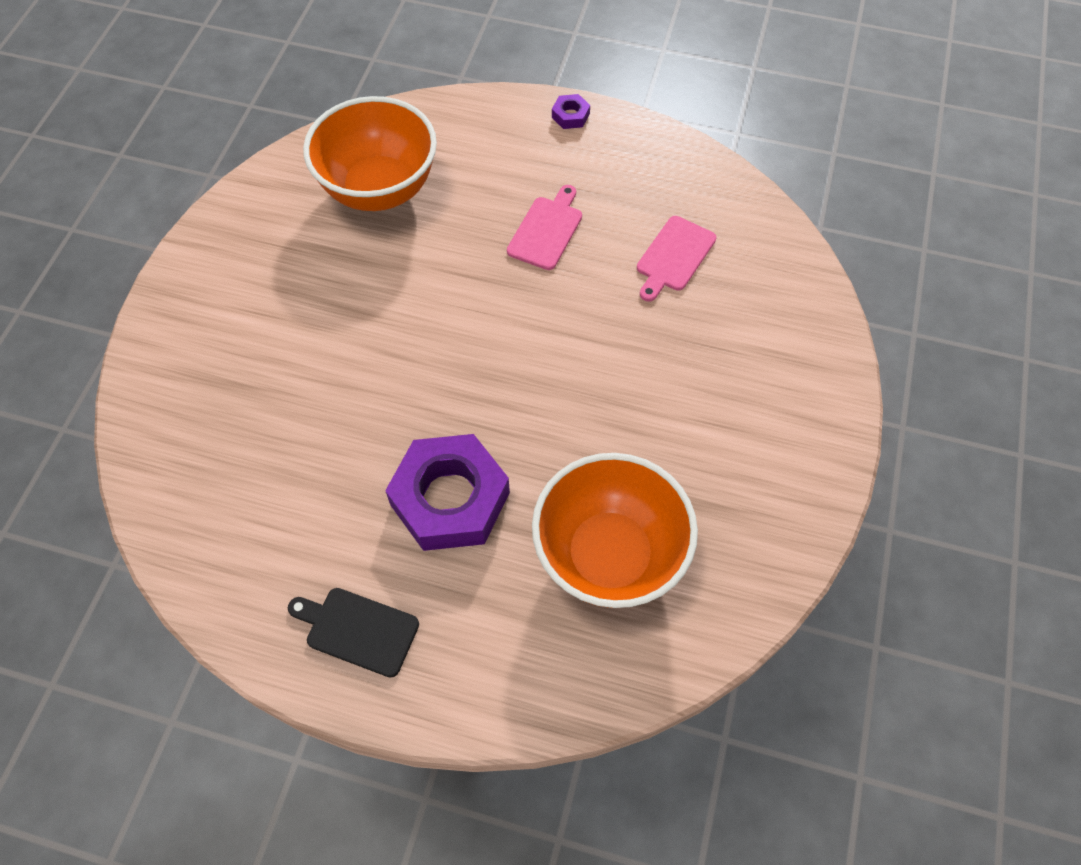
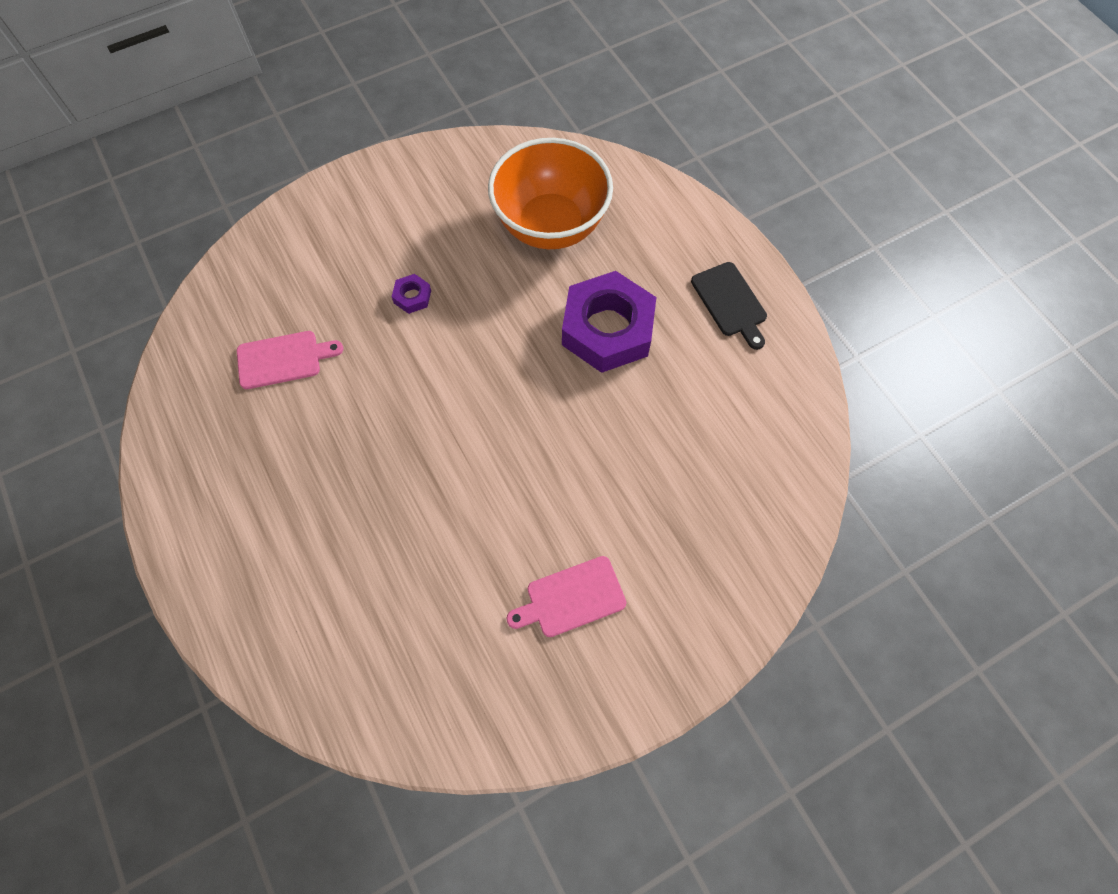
camera: 135 degrees left, 5 degrees up
orange bowl [303,96,437,211] -> none
pink cutting board [507,185,582,270] -> pink cutting board moved to [507,556,626,637]
purple nut [552,94,590,129] -> purple nut moved to [392,274,431,314]

